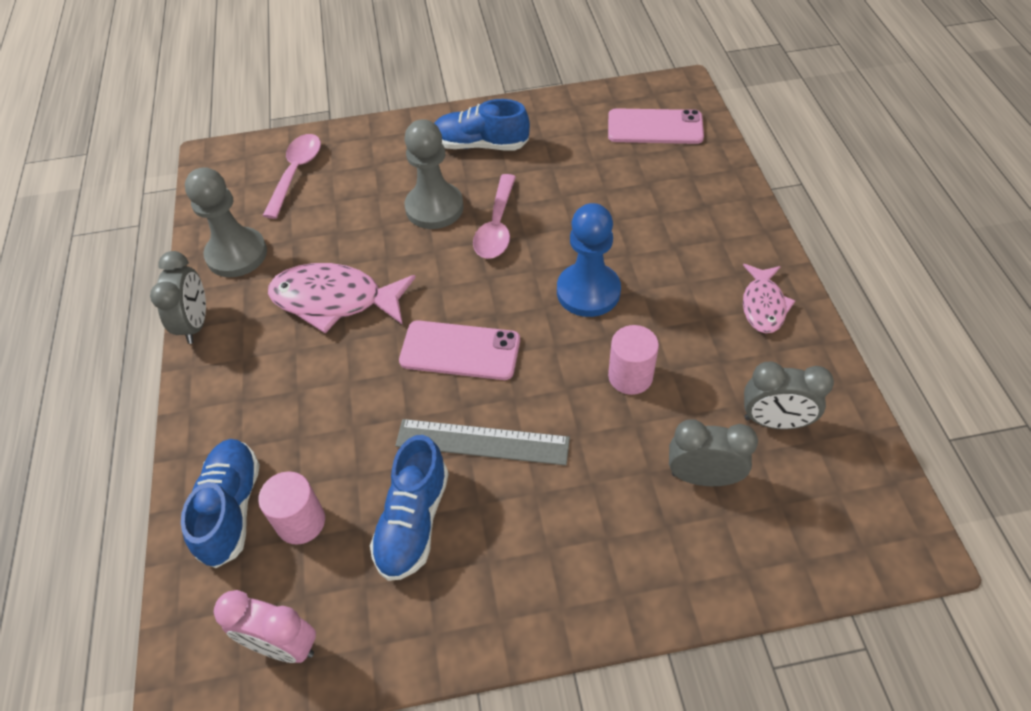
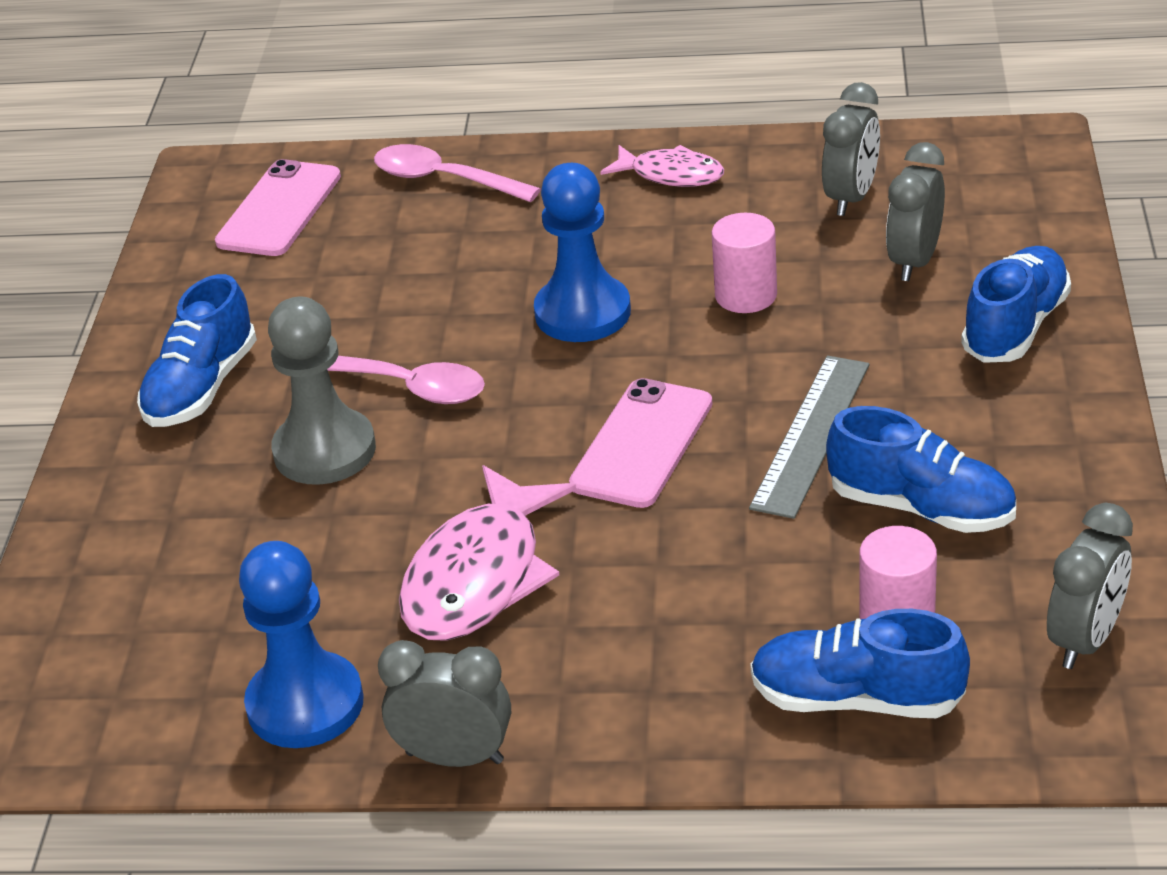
camera: 75 degrees left, 15 degrees down
grey pawn [185,167,267,277] -> blue pawn [239,541,364,748]
pink clock [214,590,316,663] -> grey clock [1047,503,1133,669]
pink spoon [263,134,321,219] -> pink spoon moved to [374,144,541,202]
none -> blue shoe [961,246,1071,363]

